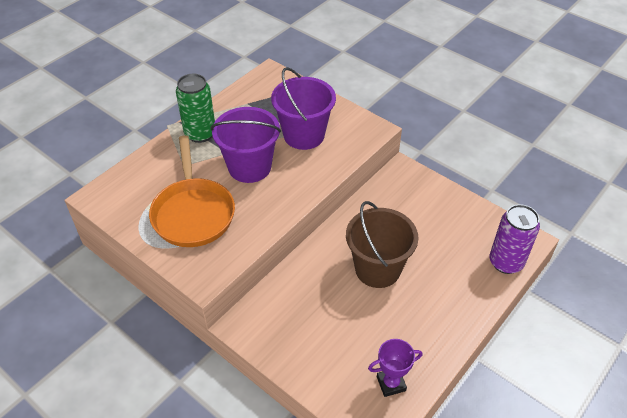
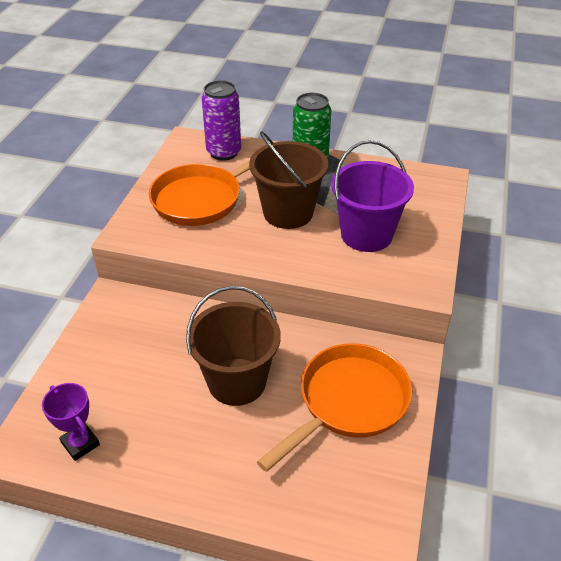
camera: 65 degrees right, 5 degrees down
purple bucket [211,107,281,183] -> brown bucket [249,131,328,229]
purple can [490,204,540,274] -> purple can moved to [202,80,241,161]
none -> orange pan [257,343,412,472]

